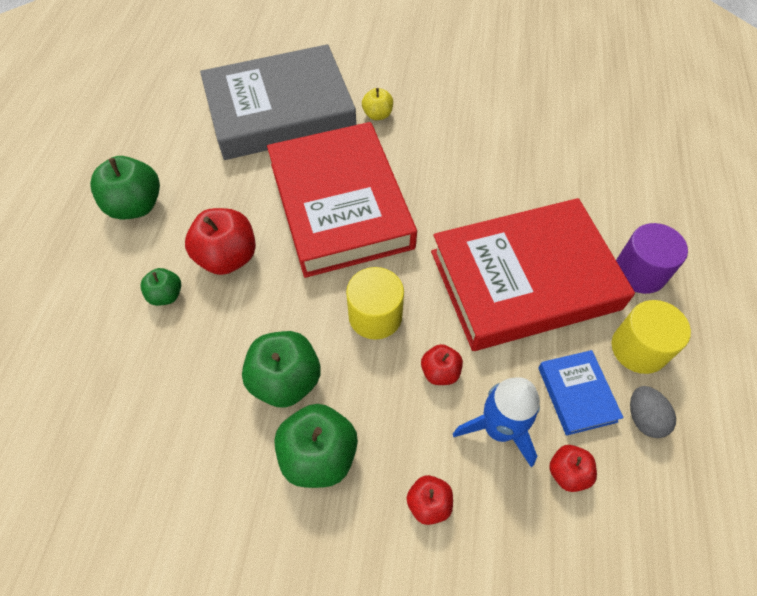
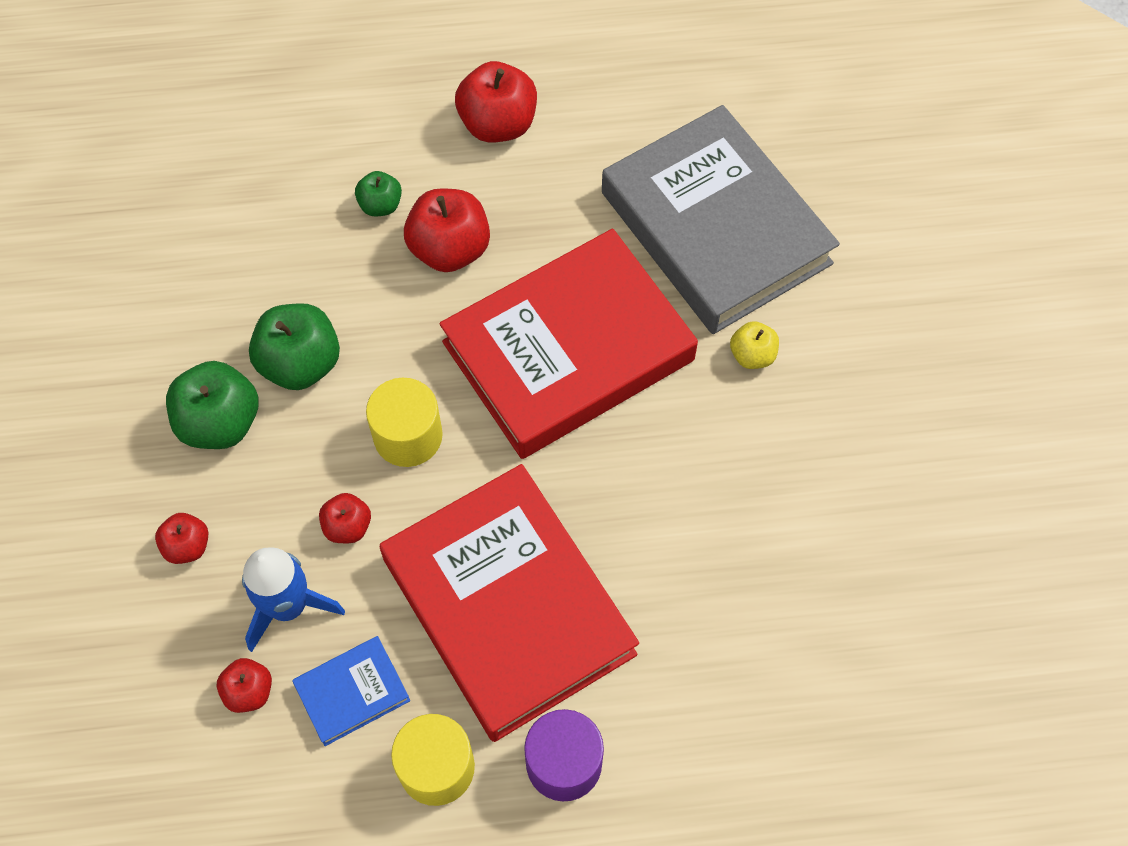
camera: 75 degrees right, 5 degrees up
green apple [90,156,160,220] -> red apple [455,61,537,143]
grey egg [630,386,676,438] -> none

